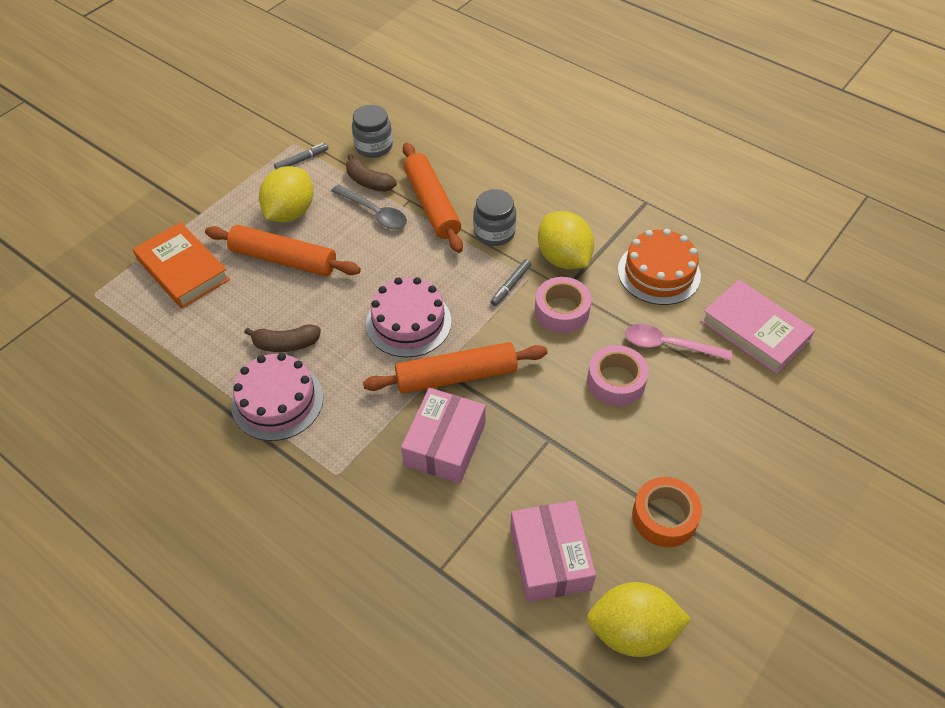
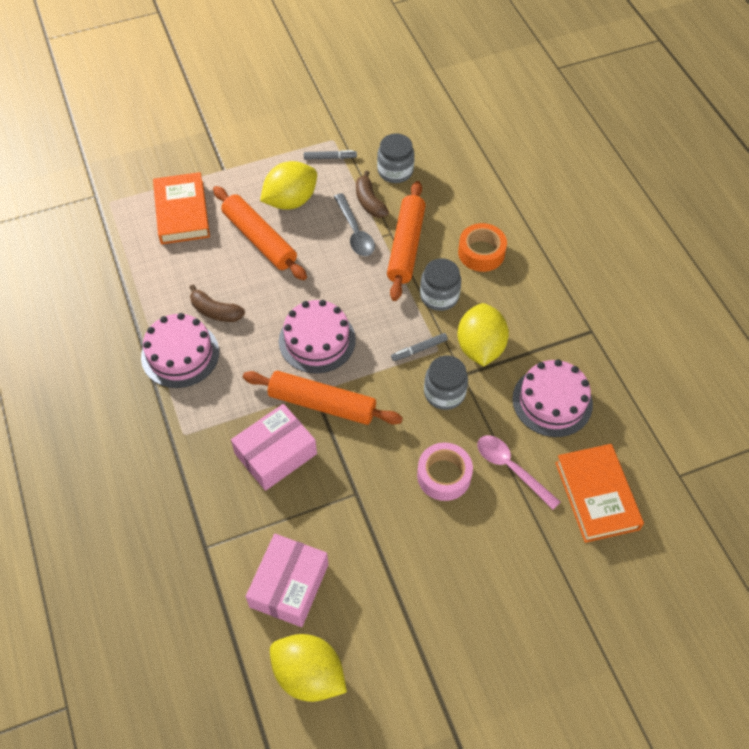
camera: 30 degrees right, 5 degrees up
pink tape [535,277,591,333] -> grey jar [424,356,468,410]
orange cake [618,229,701,305] -> pink cake [512,359,593,437]
orange tape [632,477,702,547] -> orange tape moved to [458,223,507,272]
pink book [701,280,815,374] -> orange book [555,444,644,543]

